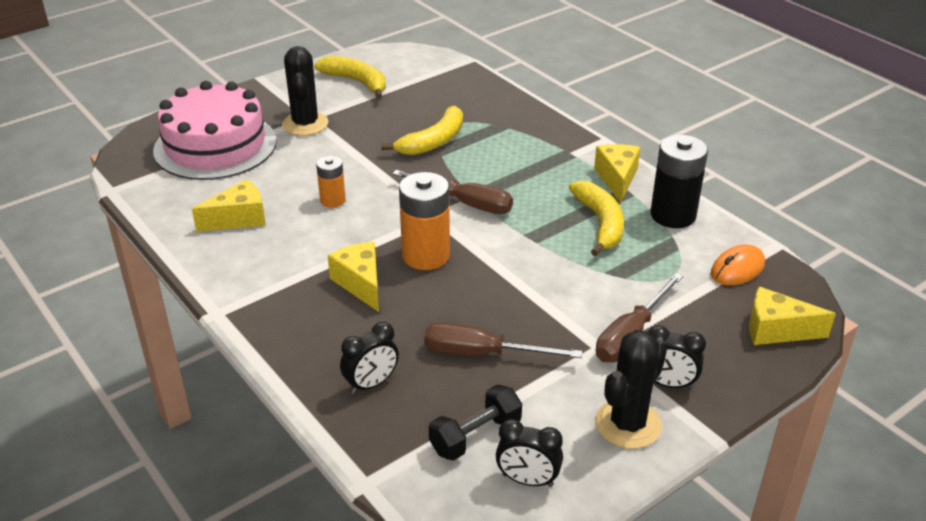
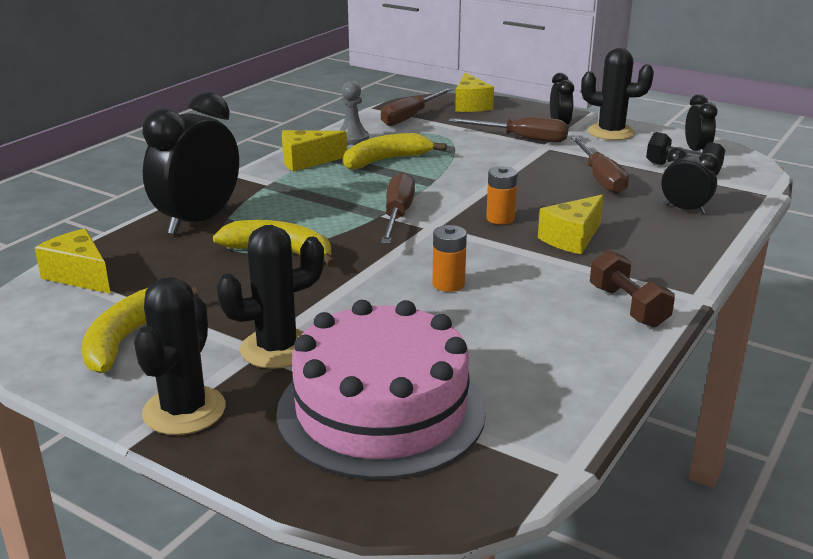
camera: 110 degrees left, 10 degrees down
yellow cheese [192,179,266,232] -> yellow cheese moved to [35,229,111,294]
orange battery [399,172,450,270] -> orange battery [486,166,518,225], size x0.57
black battery [650,135,708,228] -> grey pawn [340,81,369,145]
orange mouse [711,245,765,285] -> brown screwdriver [381,88,453,126]
none -> black cactus [134,277,226,435]
none -> black clock [142,92,239,235]
none -> brown dumbbell [590,250,675,328]

